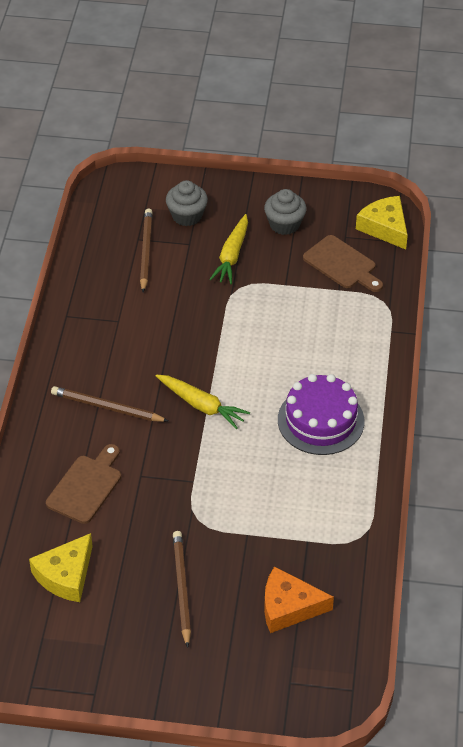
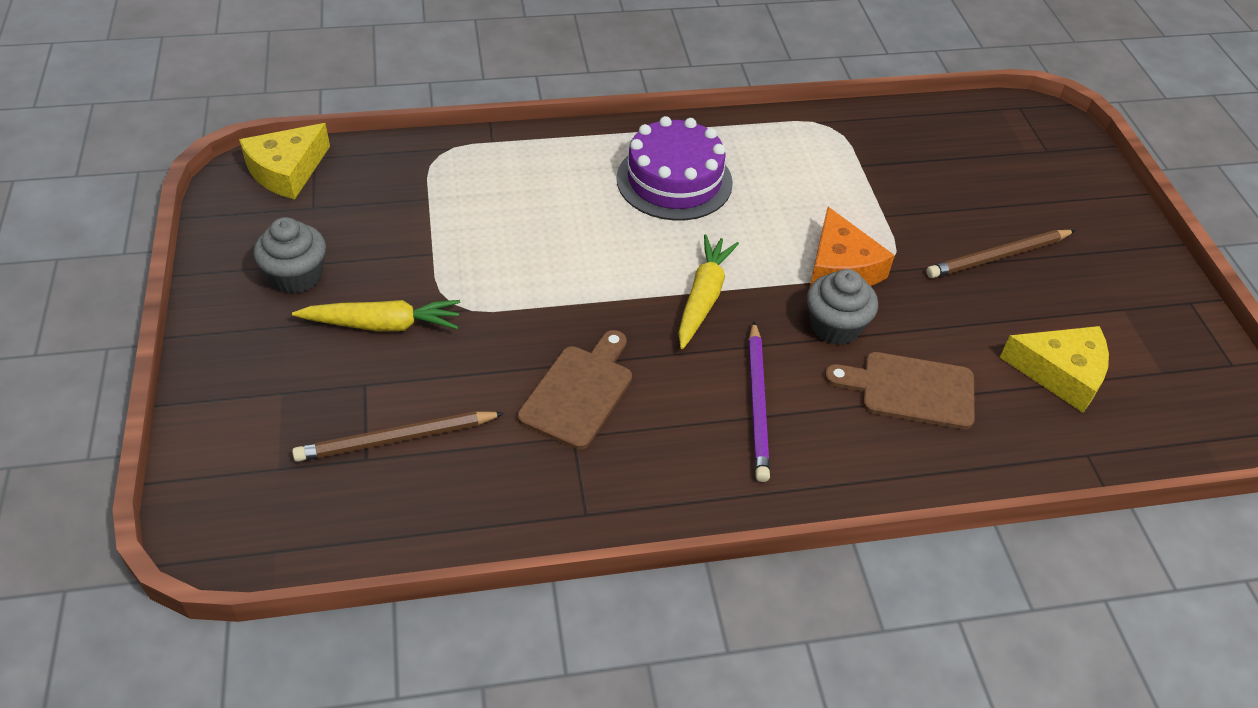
camera: 110 degrees left, 0 degrees up
brown pencil [51,386,168,422] -> purple pencil [749,322,770,482]
grey cupcake [166,180,208,226] -> grey cupcake moved to [807,269,878,345]
orange cheese [264,566,334,633] -> orange cheese moved to [810,207,895,287]
brown cutting board [303,235,383,292] -> brown cutting board moved to [518,330,632,450]

